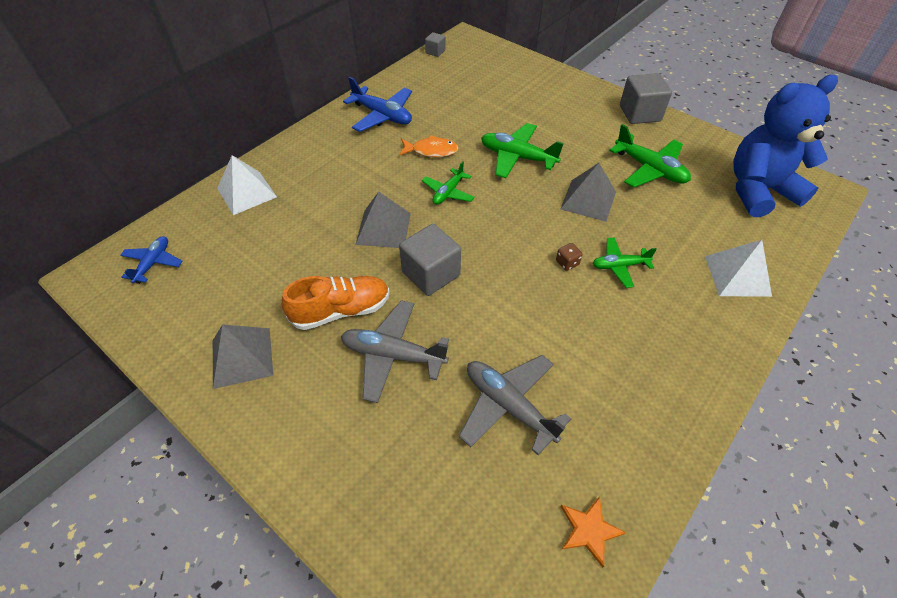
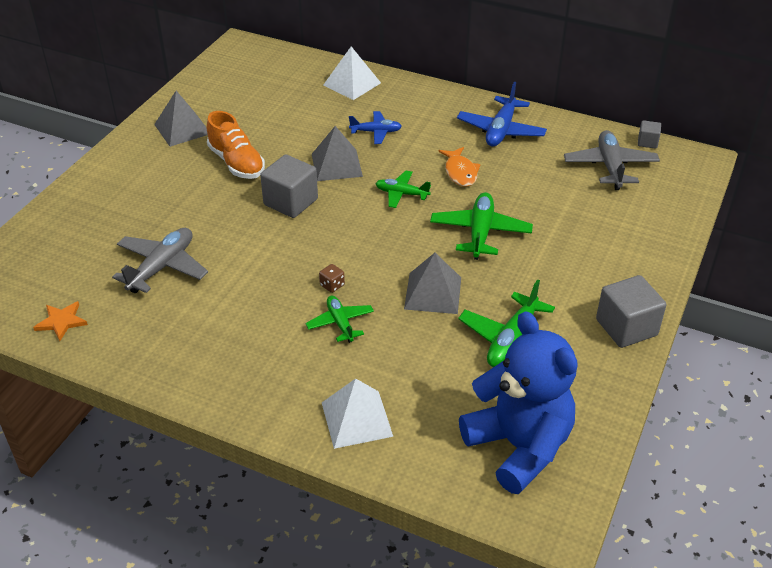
camera: 75 degrees right, 10 degrees down
blue plane [120,236,183,284] -> blue plane moved to [349,111,402,144]
grey plane [341,300,449,403] -> grey plane moved to [564,130,660,190]

